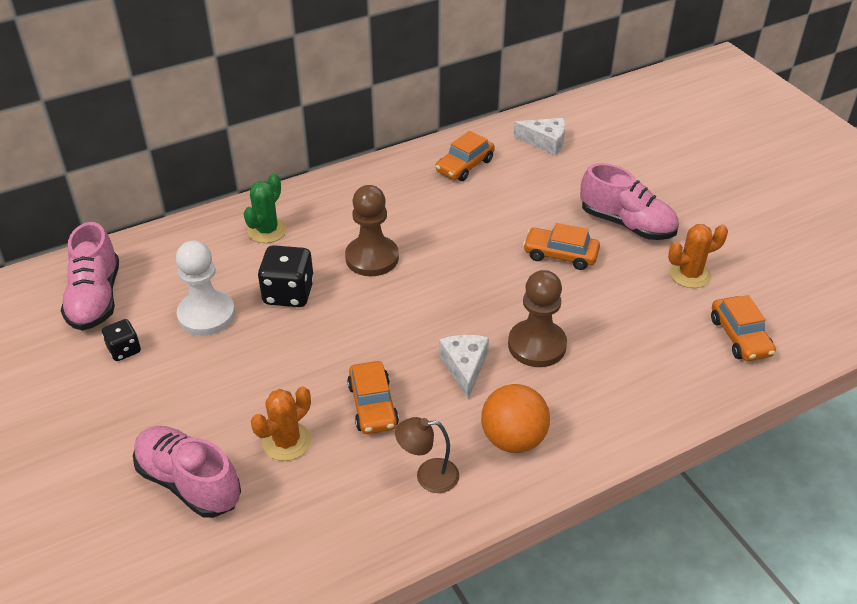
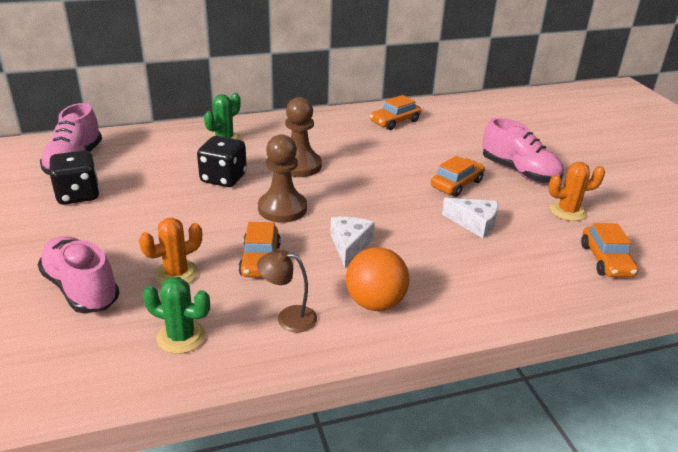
camera: 10 degrees right, 10 degrees down
black dice [102,319,141,361] -> black dice [49,150,99,205], size x1.70
white pawn [176,240,235,336] -> none
brown pawn [508,270,567,367] -> brown pawn moved to [258,135,307,223]
white cheese [514,118,565,156] -> white cheese moved to [442,198,498,238]
orange car [523,223,600,270] -> orange car turned 105 degrees clockwise [431,156,485,197]
none -> green cactus [143,277,210,354]

